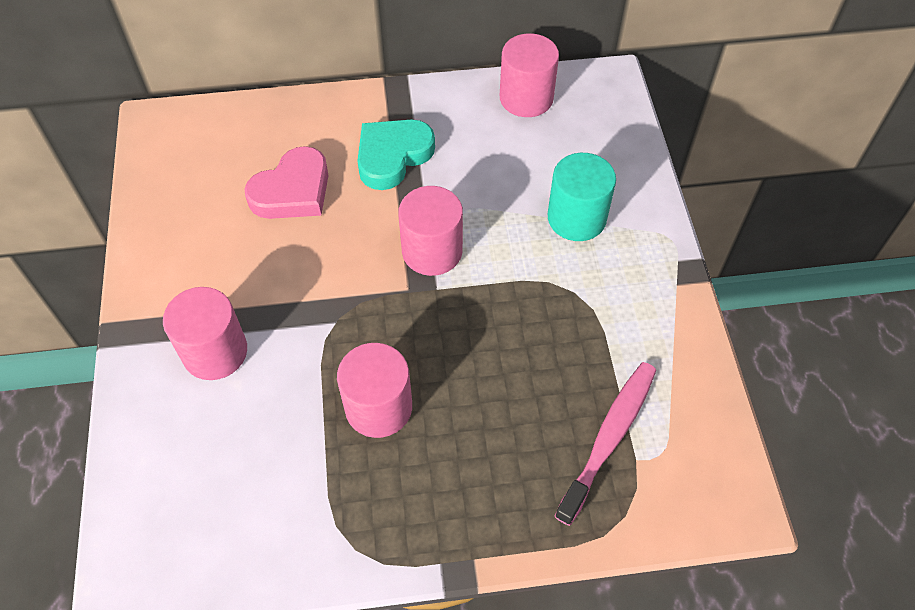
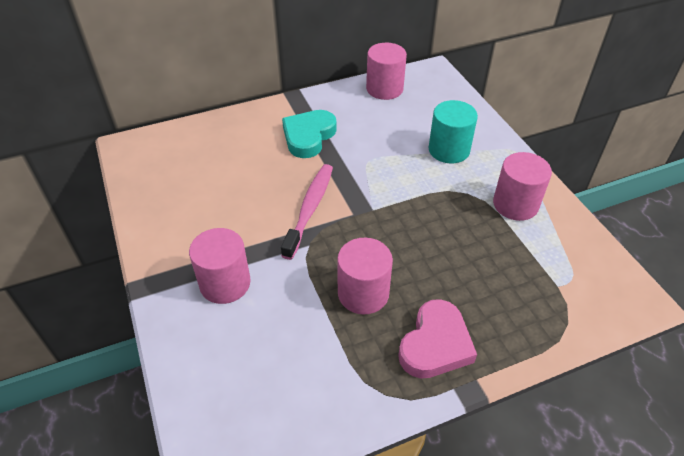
camera: 15 degrees left, 10 degrees down
pink heart [244,146,329,219] -> pink heart moved to [398,299,477,378]
pink cylinder [398,186,463,276] -> pink cylinder moved to [493,152,552,221]
pink toothbrush [555,362,656,526] -> pink toothbrush moved to [281,164,333,260]

